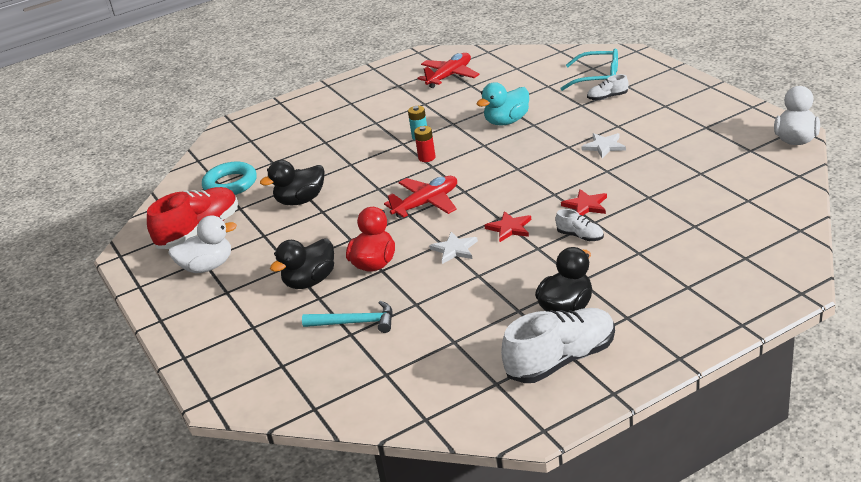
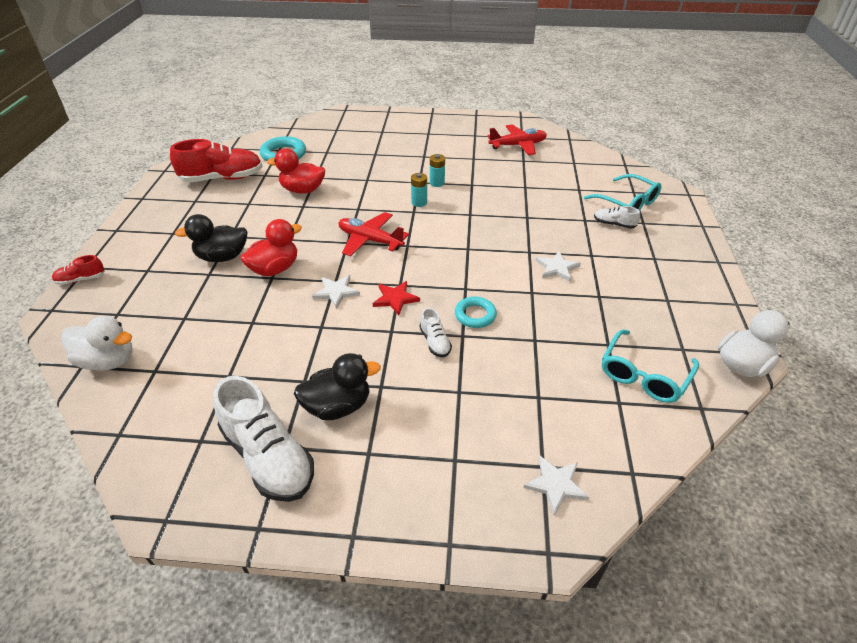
camera: 30 degrees right, 10 degrees up
white duck [168,215,237,273] -> white duck moved to [61,316,132,371]
black duck [260,160,325,205] -> red duck [267,149,325,194]
turquoise hammer [302,301,393,333] -> none
red plane [384,176,457,218] -> red plane turned 150 degrees counterclockwise [339,212,409,256]
red battery [414,126,436,162] -> turquoise battery [411,173,427,207]
turquoise duck [477,82,529,126] -> none
white shoe [501,308,615,383] -> white shoe turned 45 degrees clockwise [213,376,314,502]
red star [561,189,607,216] -> turquoise ring [455,297,497,328]
none -> red shoe [52,255,105,285]
none -> white star [523,455,589,515]
none -> turquoise glasses [602,329,699,403]

